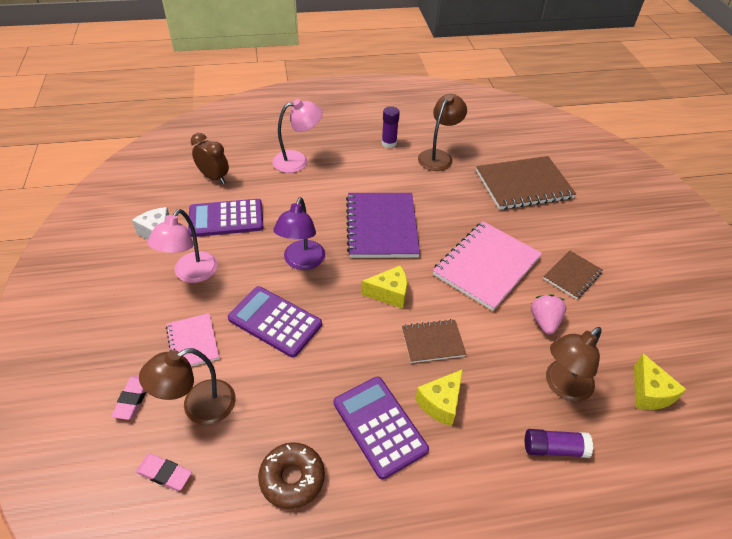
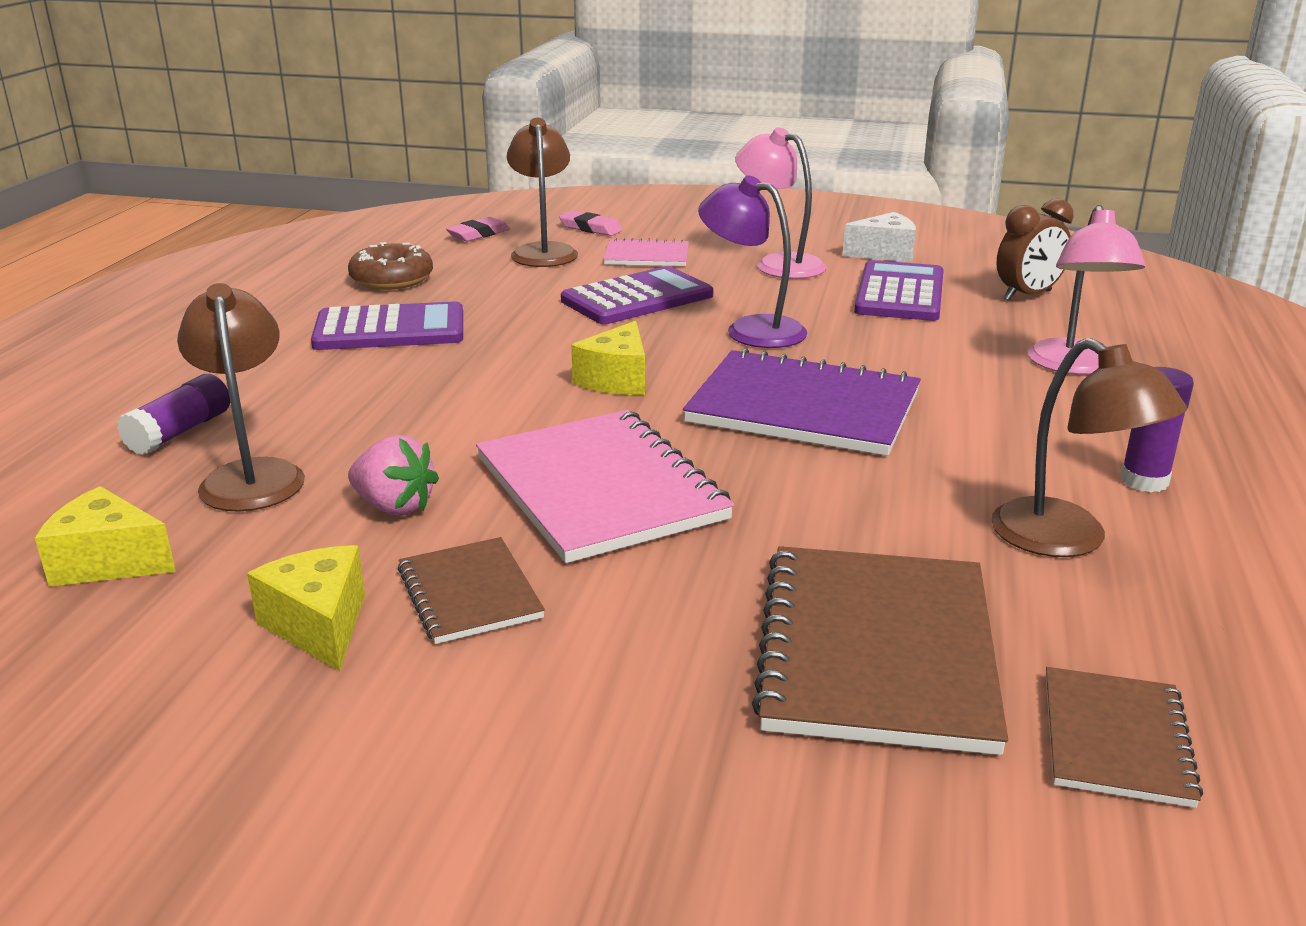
camera: 115 degrees right, 20 degrees down
brown notebook [402,319,467,363] -> brown notebook moved to [1046,667,1203,808]
yellow cheese [415,369,463,426] -> yellow cheese moved to [247,545,365,671]

